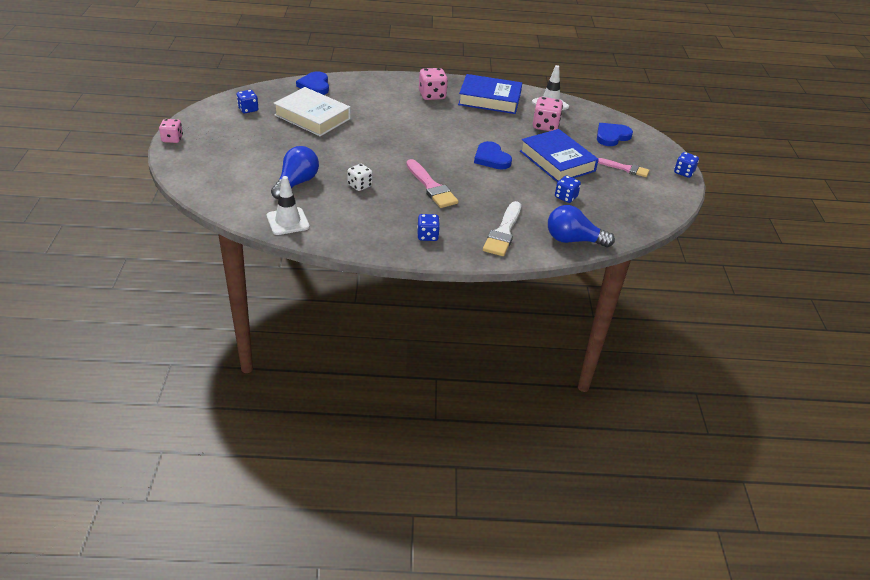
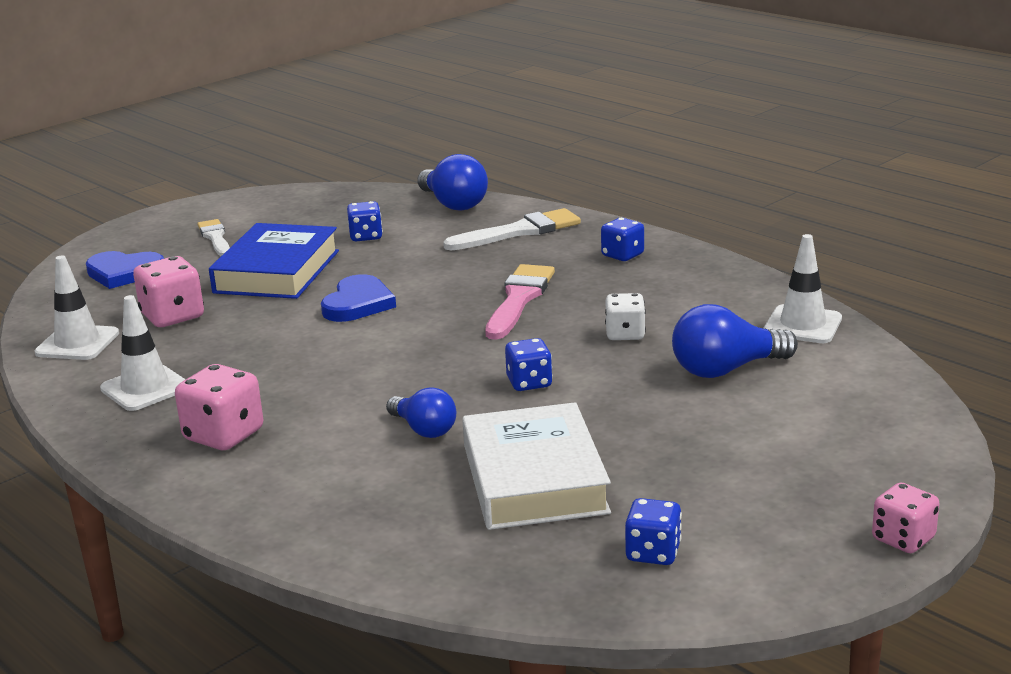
camera: 130 degrees left, 15 degrees down
blue heart [296,71,329,95] -> none
blue book [458,74,522,114] -> white traffic cone [100,295,186,411]
pink brush [598,158,649,177] -> white brush [197,219,230,256]
blue dice [674,152,699,178] -> blue dice moved to [505,338,553,391]
none -> blue light bulb [386,387,456,438]

